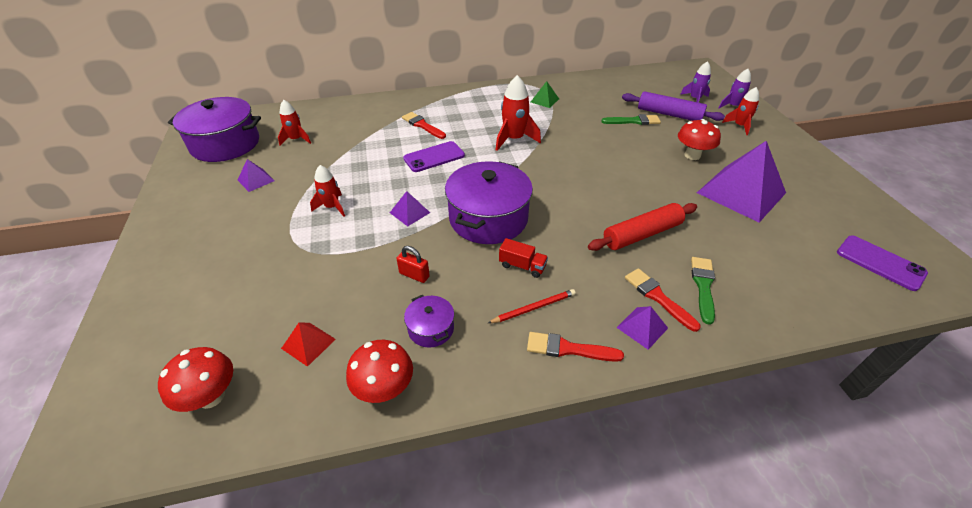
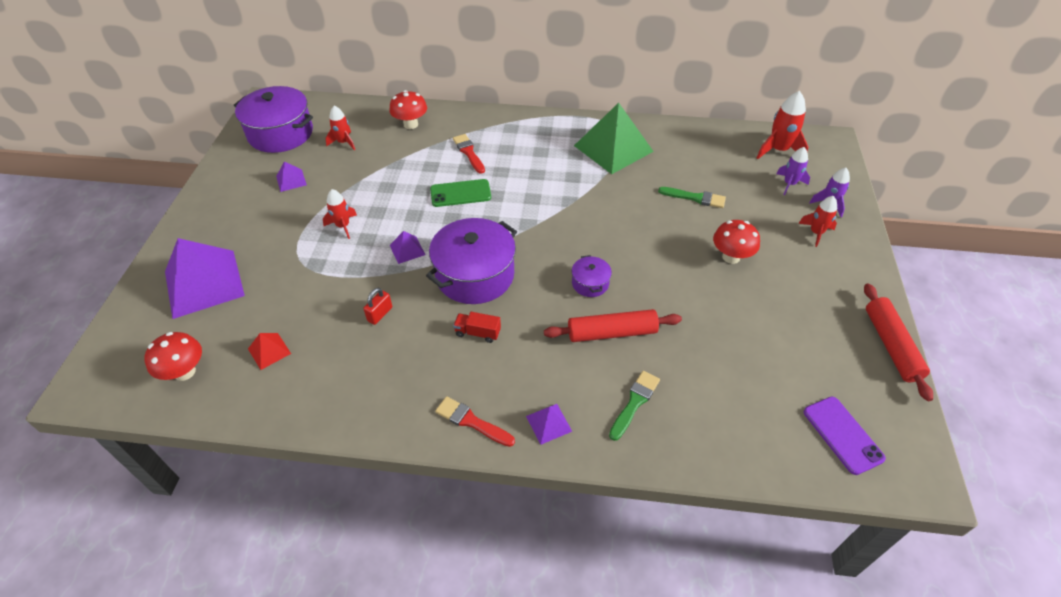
camera: 20 degrees right, 5 degrees up
red mushroom [346,340,413,403] -> red mushroom moved to [389,90,427,129]
red padlock [397,246,430,283] -> red padlock turned 75 degrees clockwise [363,288,392,325]
purple phone [403,141,465,172] -> green phone [430,179,491,207]
purple pot [404,295,454,347] -> purple pot moved to [572,255,612,297]
red pencil [488,289,576,323] -> none
red rocket [496,75,541,151] -> red rocket moved to [757,91,808,159]
red truck [499,238,548,278] -> red truck turned 150 degrees clockwise [453,312,501,343]
green pyramid [531,81,559,108] -> green pyramid [574,103,654,174], size x2.29
purple rolling pin [622,91,725,121] -> none
red brush [625,268,701,332] -> none
purple pyramid [697,141,786,223] -> purple pyramid moved to [165,238,245,319]
none -> red rolling pin [864,284,933,401]

